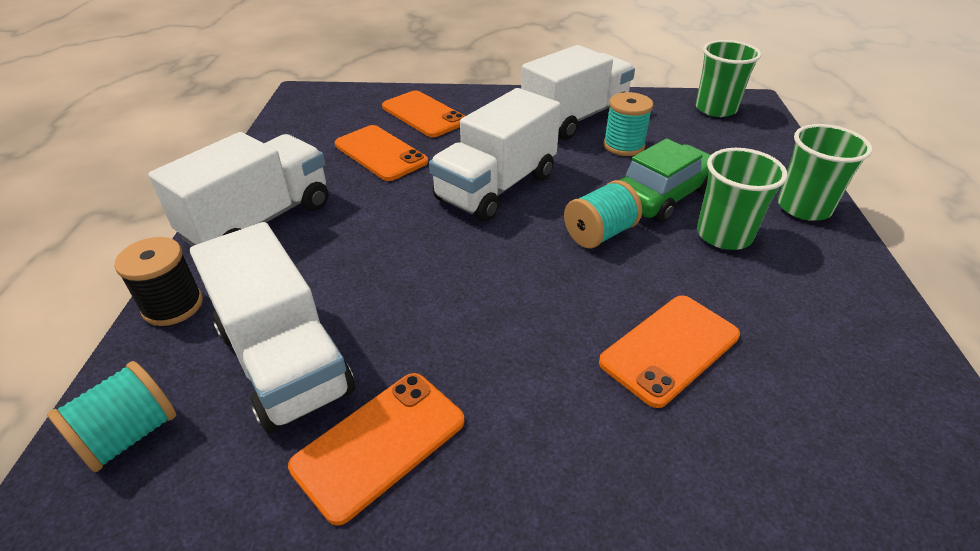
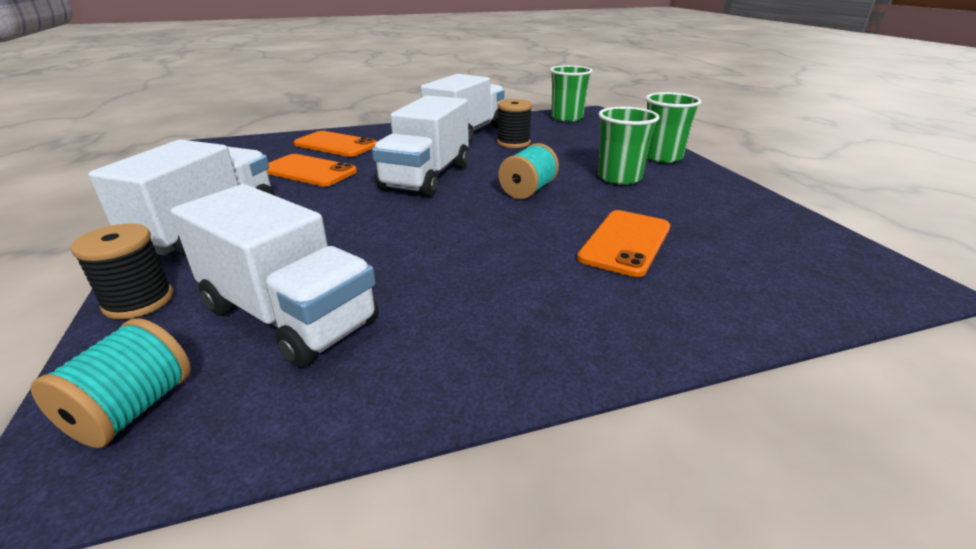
camera: 20 degrees left, 10 degrees down
orange phone [288,373,465,526] -> none
turquoise spool [603,92,653,156] -> black spool [497,99,532,148]
green car [620,138,710,223] -> none

